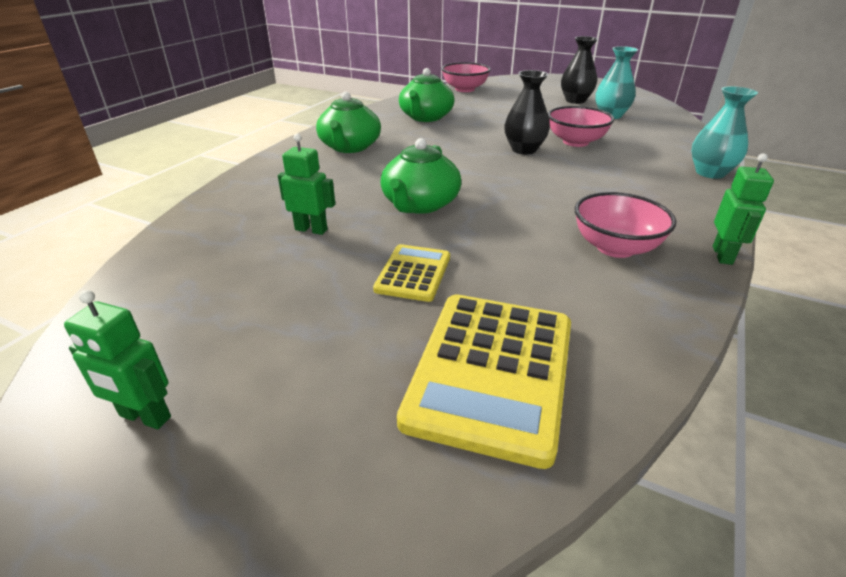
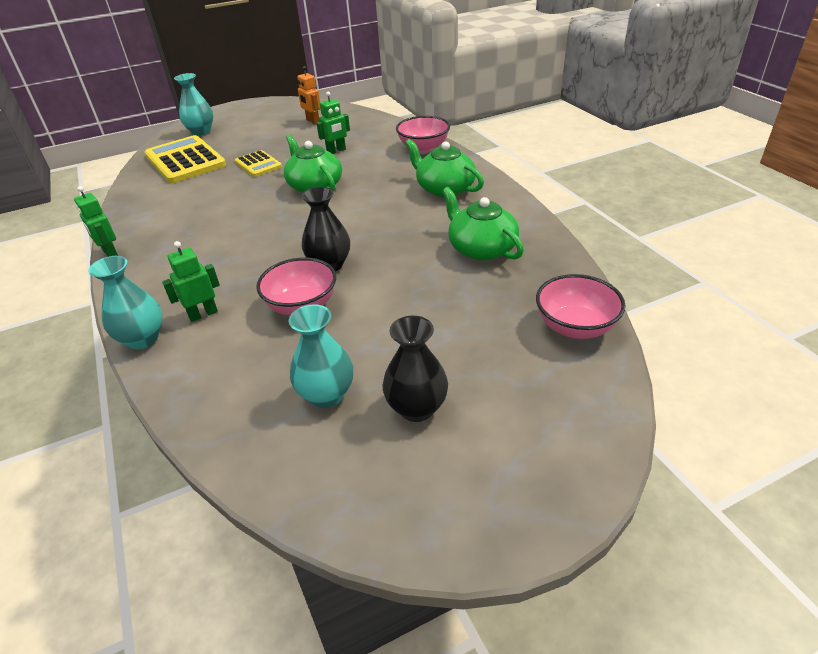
camera: 130 degrees right, 5 degrees up
green robot [64,290,171,429] -> green robot moved to [162,241,220,322]
pink bowl [575,192,676,258] -> pink bowl moved to [396,116,450,153]
none -> turquoise vase [174,73,213,136]
none -> orange robot [297,66,320,124]

